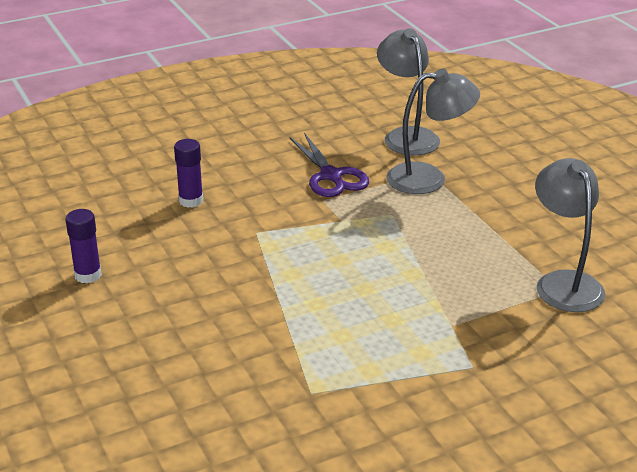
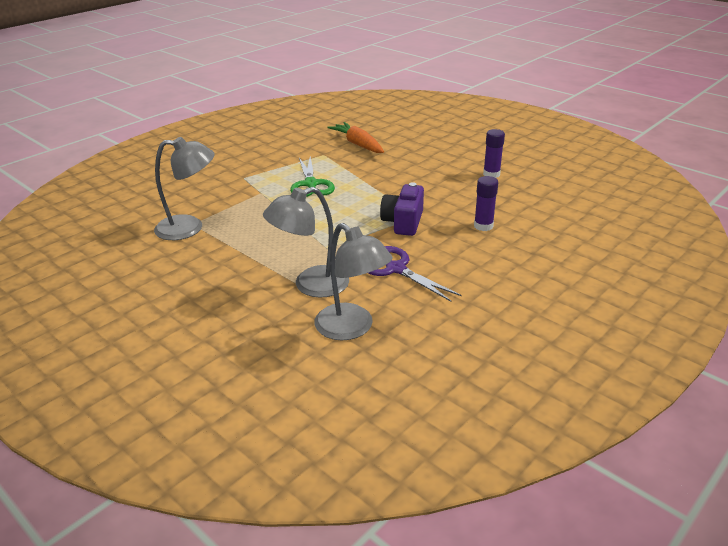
camera: 160 degrees right, 0 degrees up
grey lamp [535,158,605,312] -> grey lamp turned 60 degrees counterclockwise [154,137,215,240]
none -> green scissors [290,156,335,197]
none -> orange carrot [327,122,384,153]
none -> purple camera [380,182,424,236]

